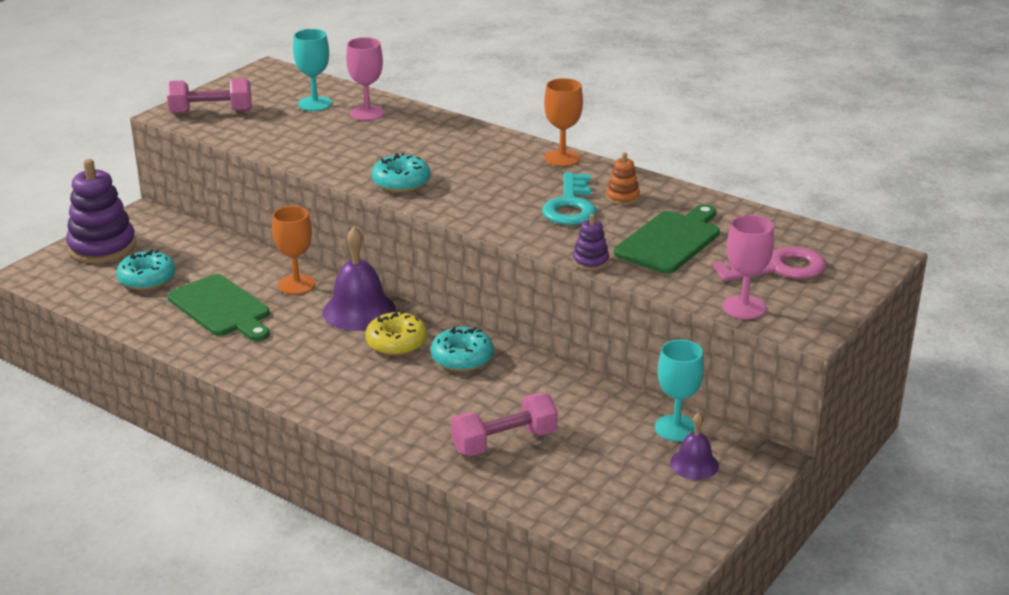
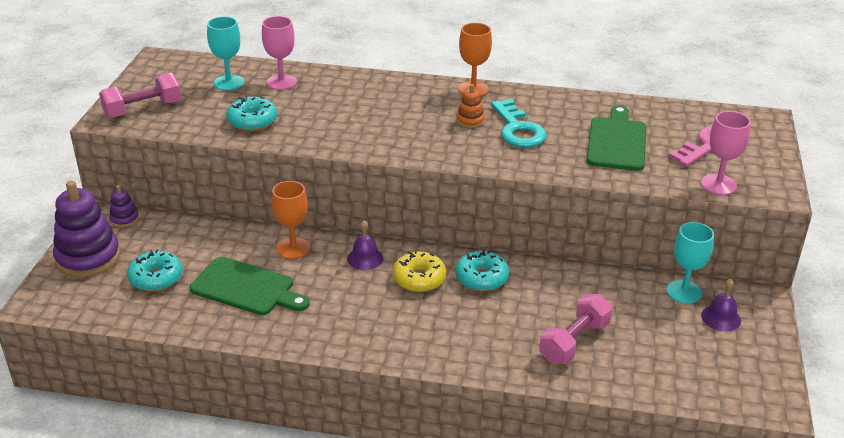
camera: 25 degrees left, 5 degrees up
purple bell [323,227,396,331] -> purple bell [347,220,383,270], size x0.57
turquoise donut [372,153,431,193] -> turquoise donut moved to [226,96,277,131]
purple stacking toy [573,214,609,270] -> purple stacking toy moved to [109,185,139,228]
orange stacking toy [606,152,640,205] -> orange stacking toy moved to [456,84,485,128]

